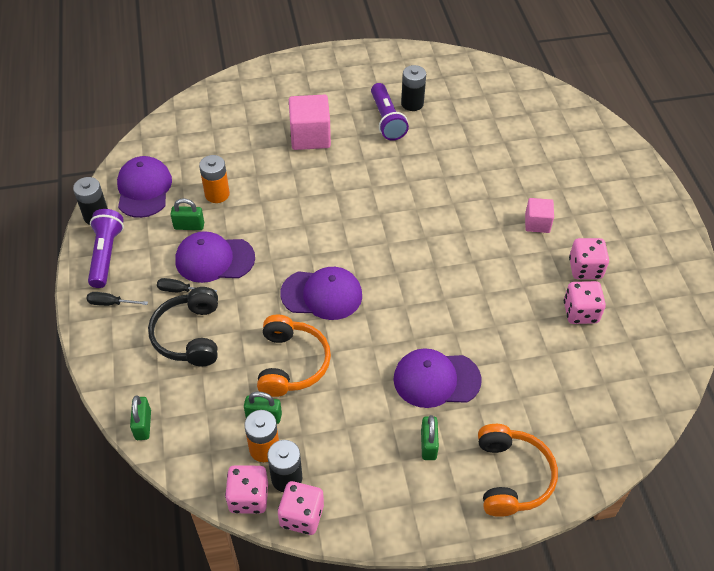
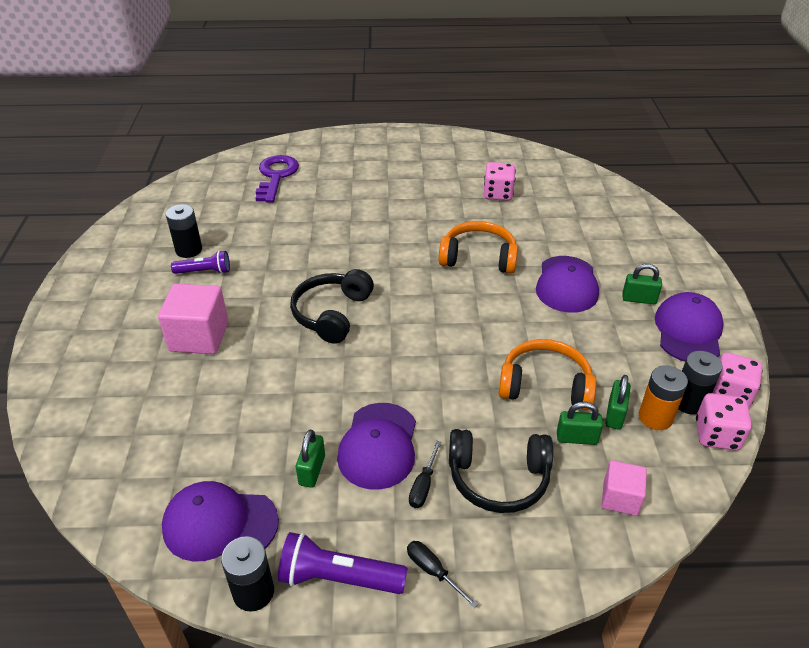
camera: 80 degrees left, 10 degrees down
black screwdriver [86,292,148,306] -> black screwdriver turned 120 degrees clockwise [407,541,478,608]
green padlock [130,395,151,440] -> green padlock moved to [557,402,603,445]
orange battery [199,155,230,203] -> none
purple cap [281,267,362,320] -> purple cap moved to [655,292,724,362]
purple flashlight [371,83,409,141] -> purple flashlight [171,251,230,274], size x0.66
orange headphones [478,424,558,517] -> orange headphones moved to [439,221,518,274]
pink cube [525,198,554,233] -> pink cube moved to [602,460,647,516]
pink dice [569,238,609,279] -> none
none -> purple key [256,155,299,203]
none -> black headphones [290,269,374,344]

